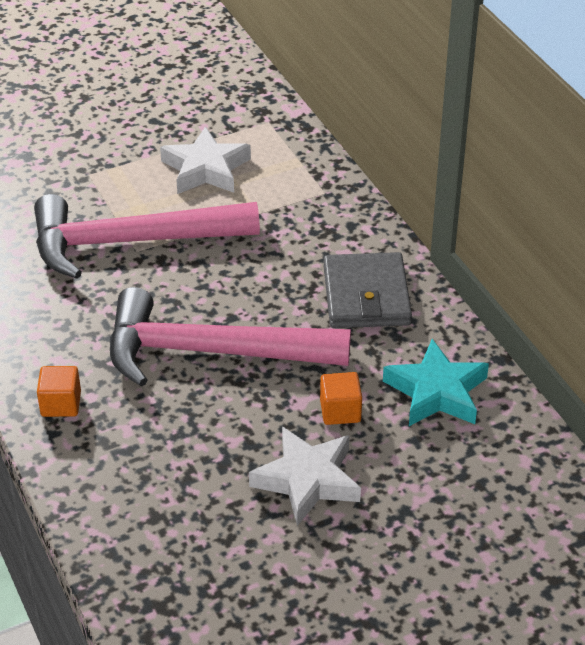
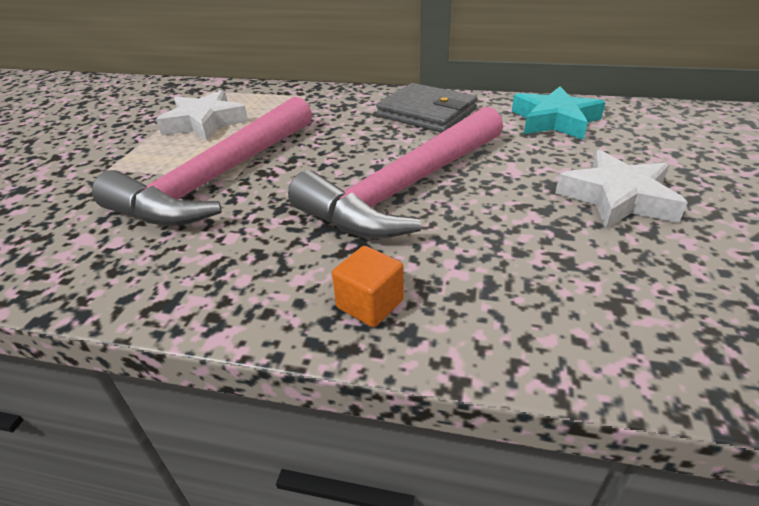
camera: 50 degrees left, 5 degrees down
orange cube [320,372,362,425] -> none

